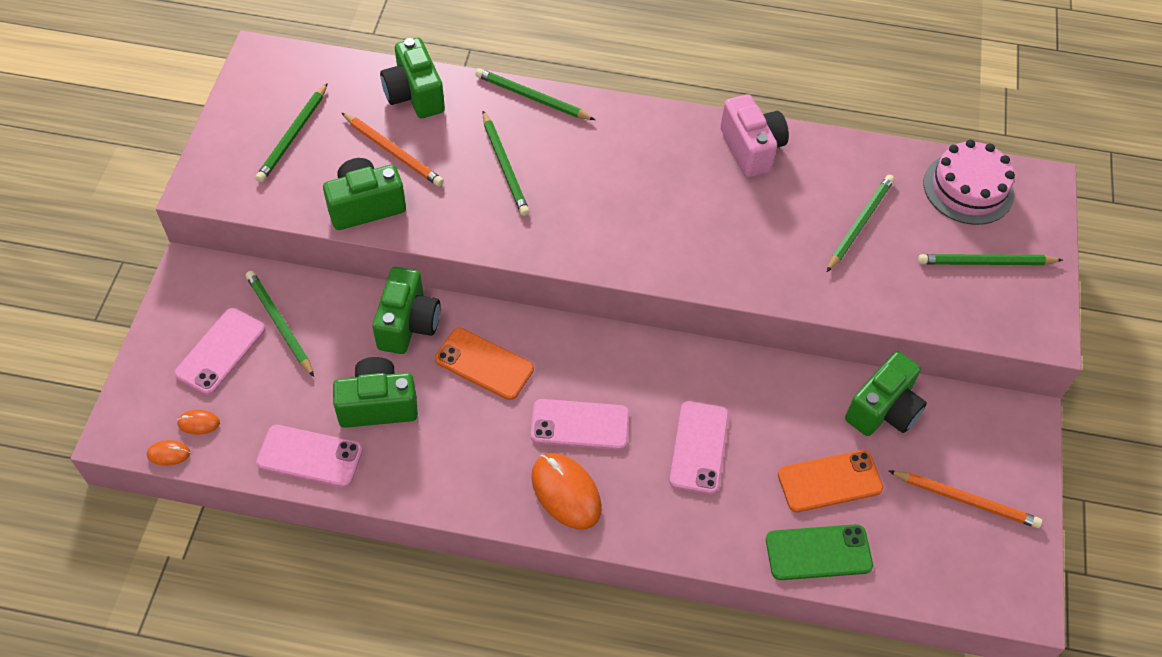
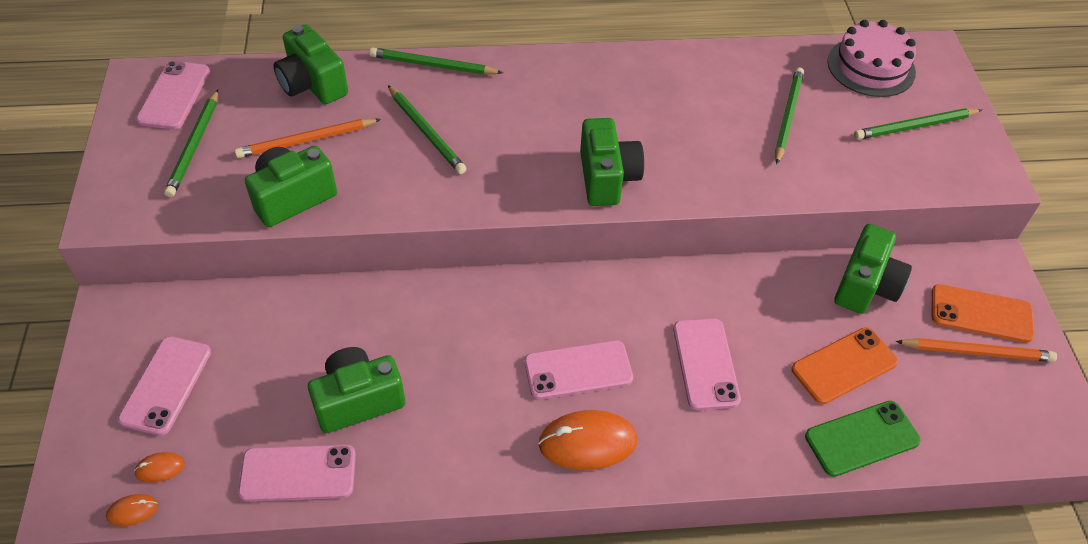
camera: 15 degrees left, 5 degrees down
green pencil [246,271,314,377] -> none
orange pencil [342,113,444,186] -> orange pencil turned 135 degrees clockwise [234,118,381,158]
green camera [372,267,441,354] -> green camera moved to [580,118,644,206]
orange phone [435,328,534,400] -> orange phone moved to [931,284,1035,343]
orange mouse [531,453,602,529] -> orange mouse turned 45 degrees counterclockwise [538,410,637,470]
pink camera [720,94,789,177] -> none
none -> pink phone [136,61,210,129]

